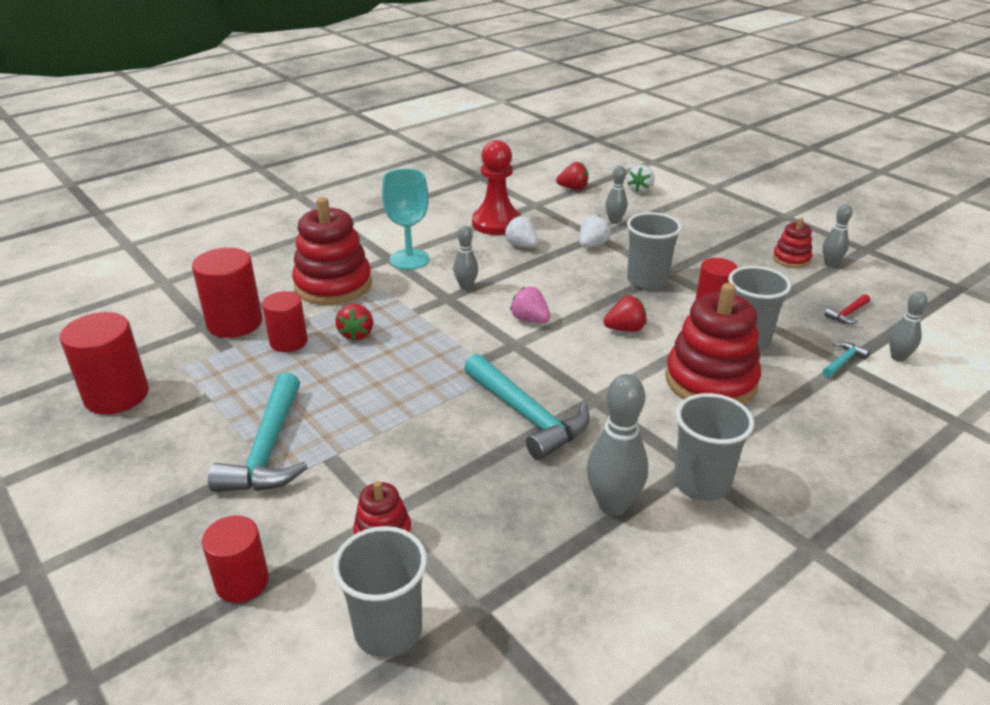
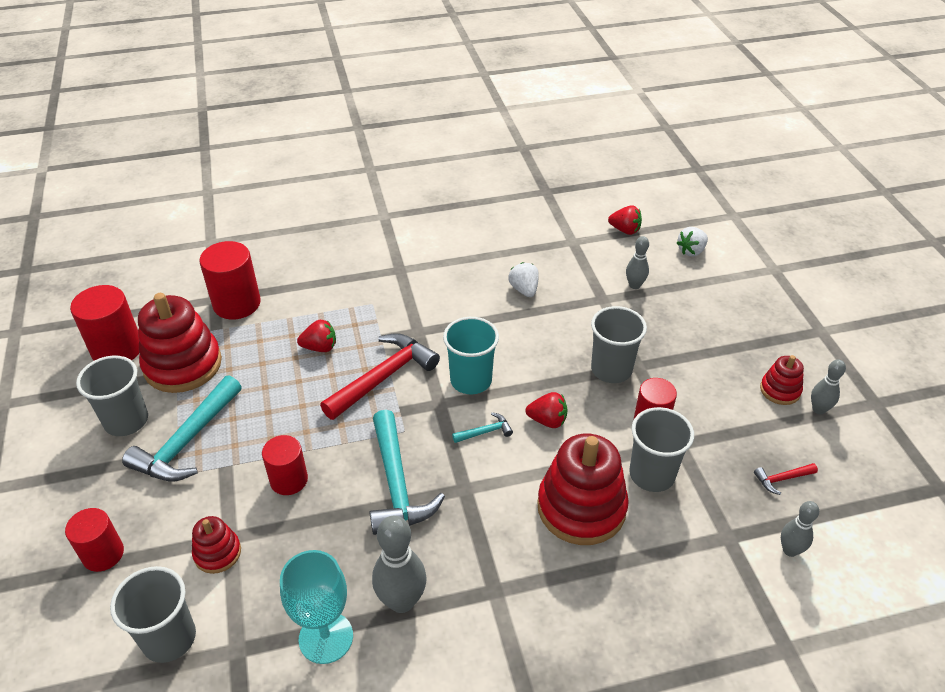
camera: 25 degrees right, 10 degrees up
red cylinder [262,291,307,352] -> red cylinder moved to [262,435,308,495]
red stacking toy [292,197,372,305] -> red stacking toy moved to [138,293,222,393]
red strawberry [335,304,373,341] -> red strawberry turned 120 degrees counterclockwise [297,320,336,352]
turquoise goblet [382,169,430,270] -> turquoise goblet moved to [280,550,353,664]
grey bowling pin [453,226,478,290] -> none
red pawn [472,140,521,235] -> none
pink strawberry [510,287,550,323] -> turquoise cup [443,317,499,394]
white strawberry [579,215,611,247] -> none
grey cup [674,393,754,501] -> grey cup moved to [76,356,148,436]
turquoise hammer [823,342,870,378] -> turquoise hammer moved to [452,412,513,443]
none -> red hammer [320,333,440,420]

